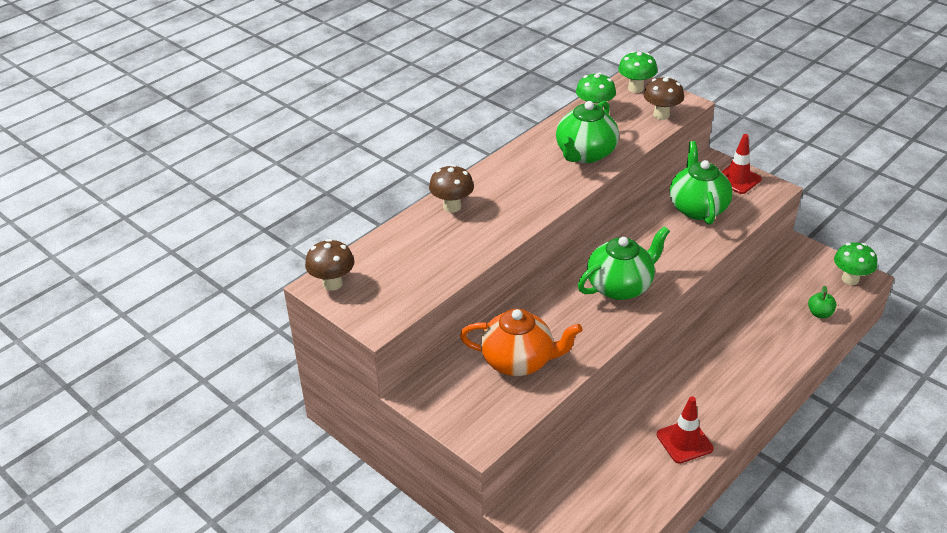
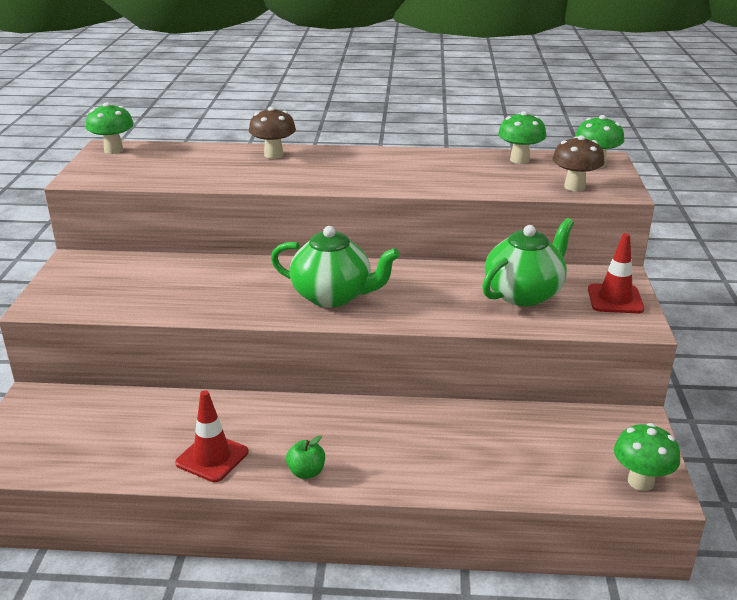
camera: 50 degrees right, 10 degrees down
brown mushroom [305,239,355,291] -> green mushroom [86,103,134,154]
orange teapot [460,309,582,376] -> none
green teapot [556,101,619,163] -> none
green apple [808,285,836,318] -> green apple moved to [286,435,325,479]

